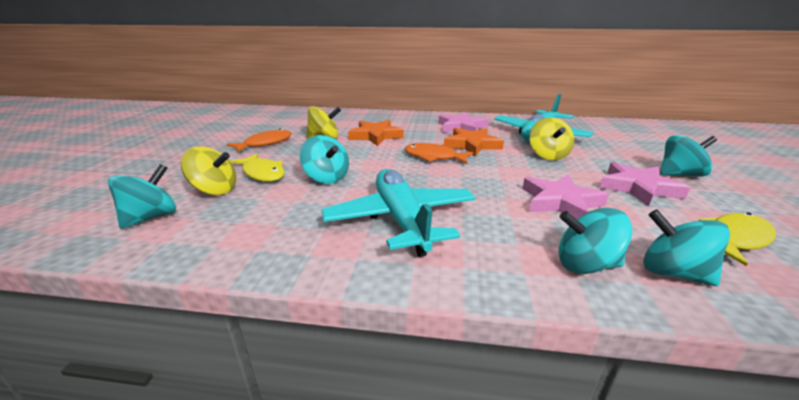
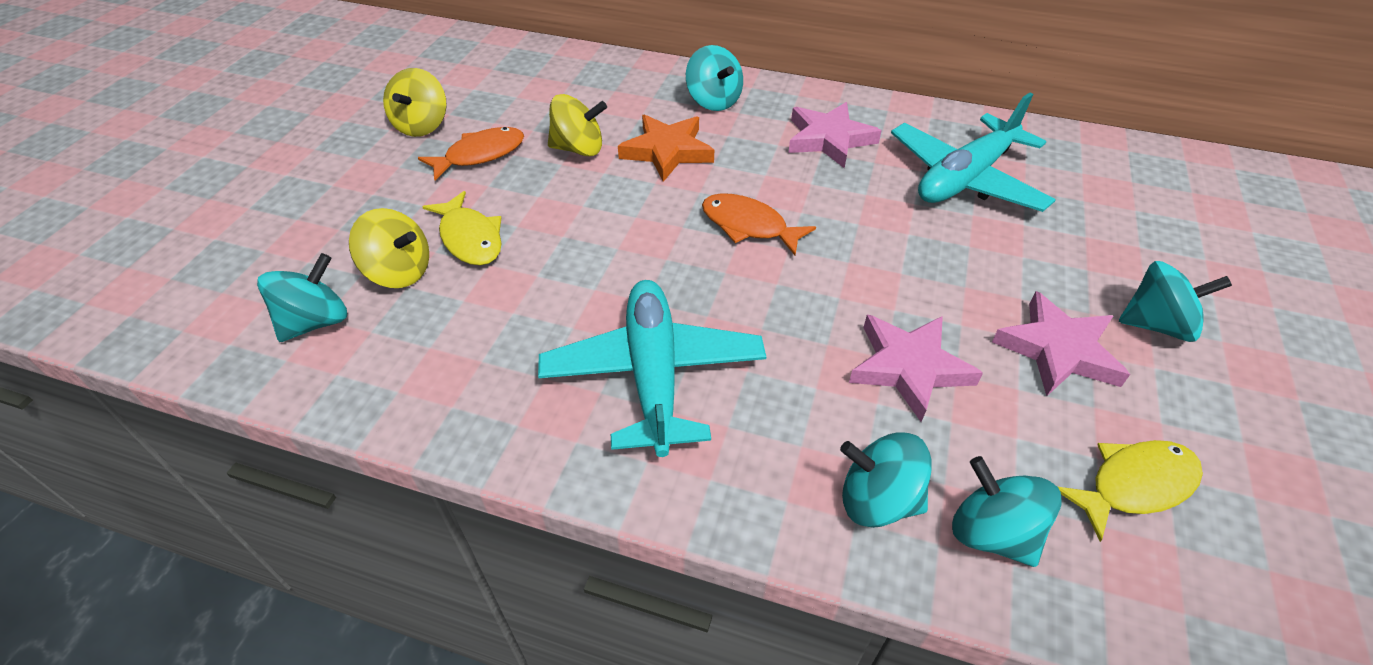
camera: 10 degrees right, 20 degrees up
turquoise spinning top [300,135,349,184] -> turquoise spinning top moved to [686,45,743,111]
orange star [444,128,504,156] -> none
yellow spinning top [530,117,574,160] -> yellow spinning top moved to [383,68,447,137]

